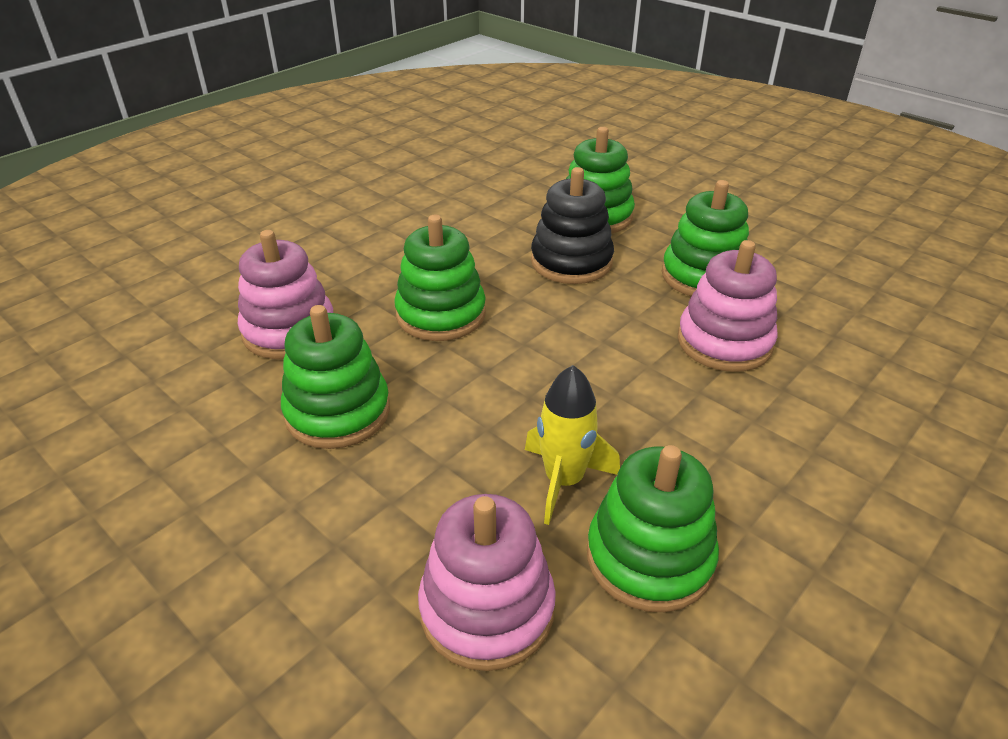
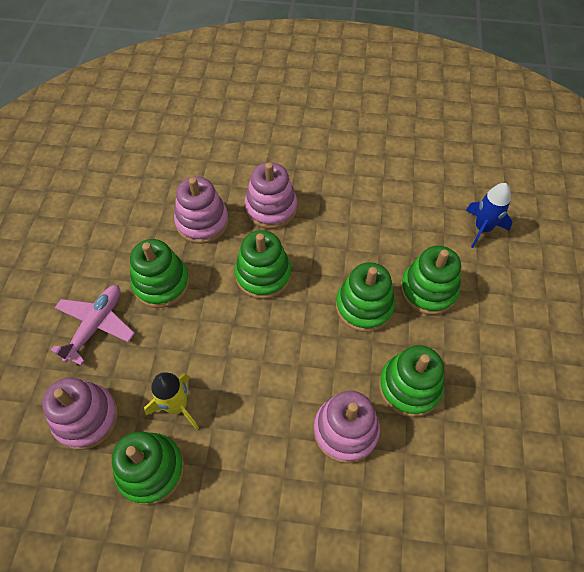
camera: 55 degrees right, 20 degrees up
black stacking toy [531,167,614,284] -> green stacking toy [336,262,395,332]
none -> pink plane [50,285,135,365]
none -> pink stacking toy [245,162,297,229]
none -> blue rocket [466,183,512,248]

